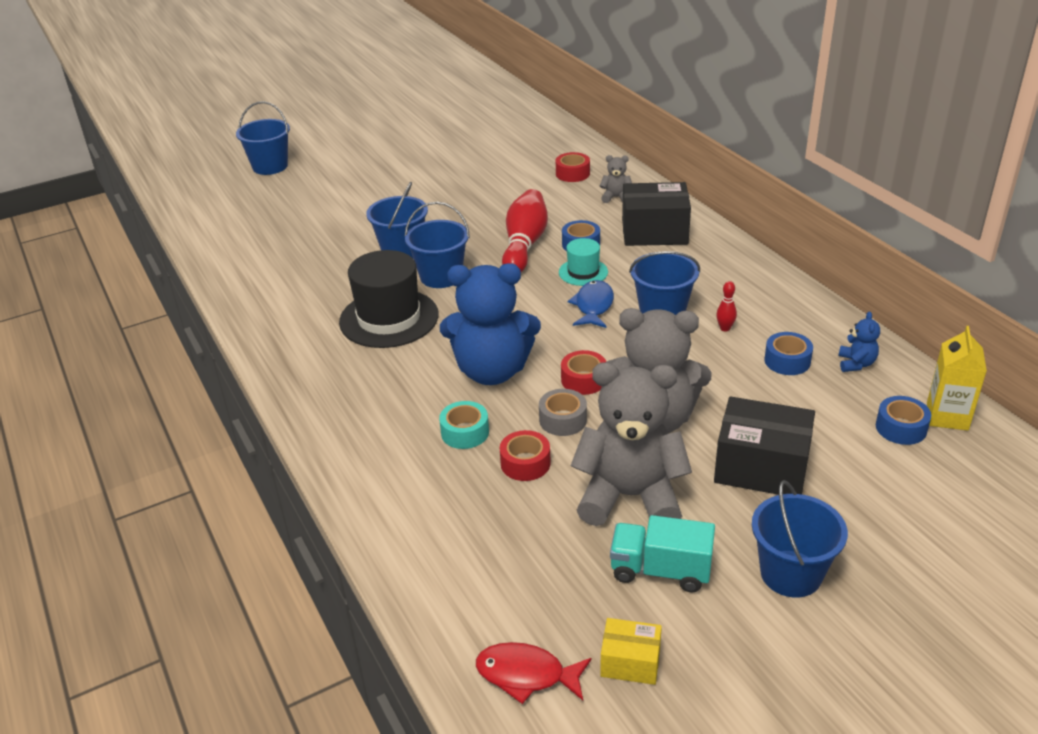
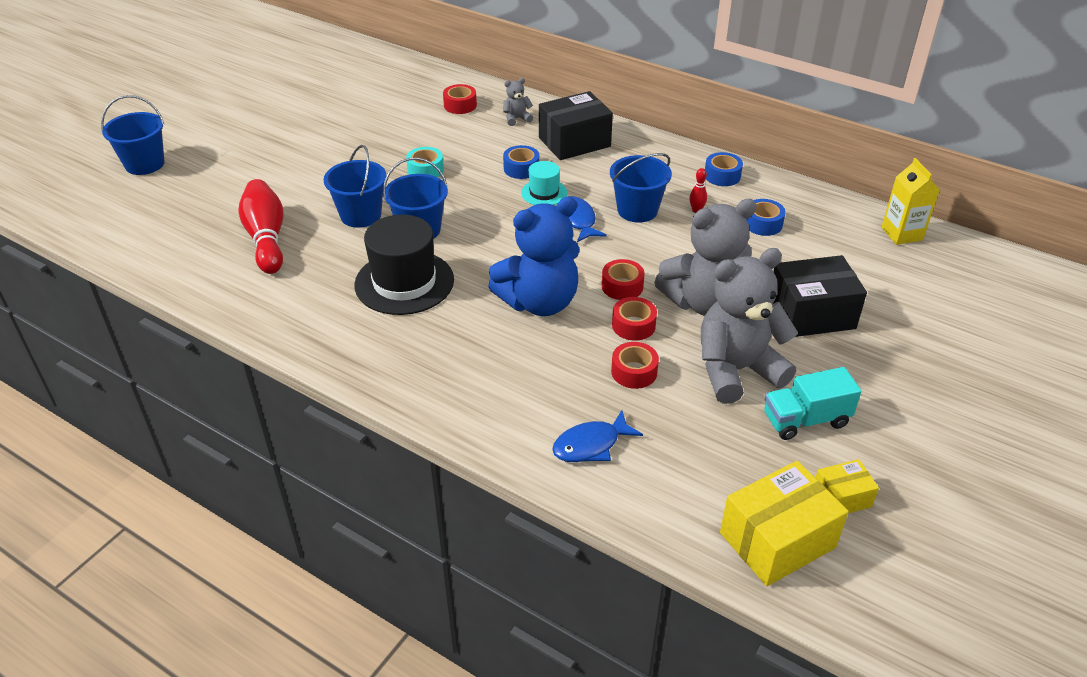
camera: 30 degrees left, 5 degrees up
turquoise tape [439,401,489,449] -> turquoise tape moved to [406,147,444,177]
red fish [476,642,591,704] -> yellow box [720,461,849,586]
red bowling pin [502,189,548,272] -> red bowling pin moved to [238,179,284,274]
grey tape [539,389,587,436] -> red tape [612,297,657,341]
blue bucket [752,480,848,598] -> none
blue teddy bear [838,311,880,372] -> none
blue tape [876,396,931,445] -> blue tape moved to [705,152,743,186]
none -> blue fish [552,410,643,462]

